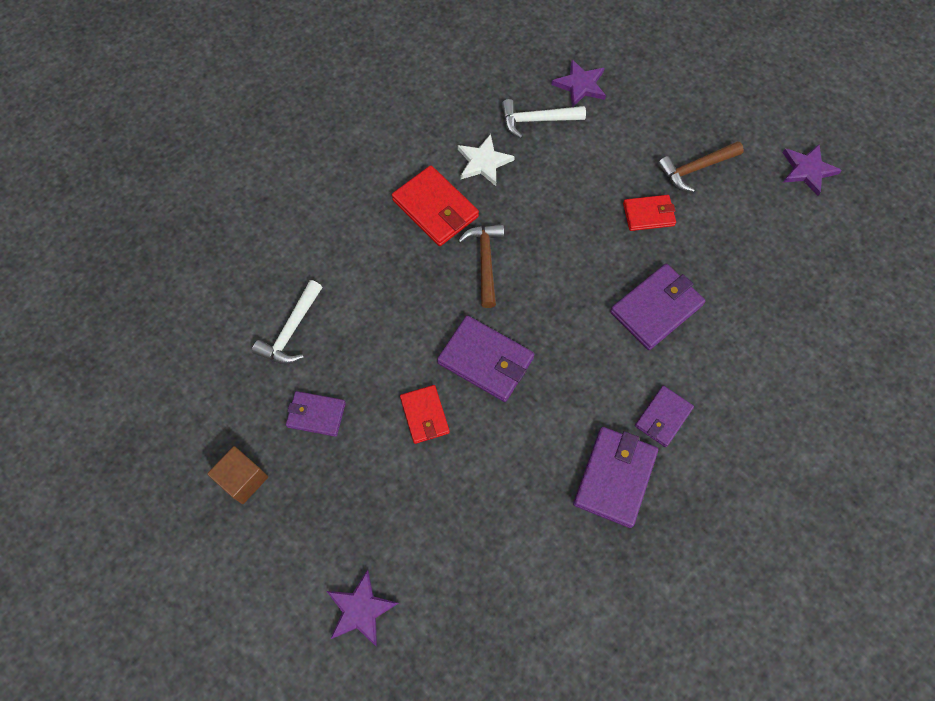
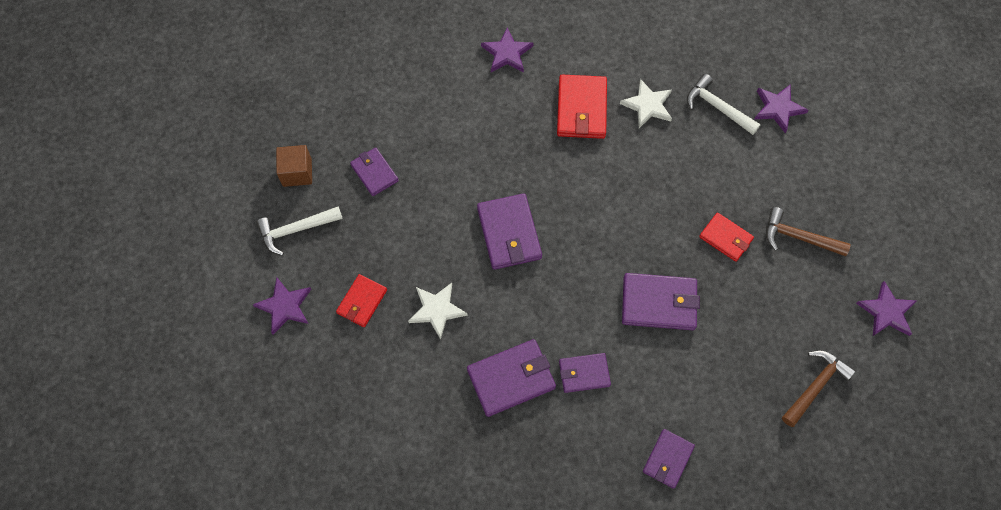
camera: 45 degrees right, 0 degrees up
white hammer [252,280,322,364] -> white hammer moved to [256,206,343,256]
red wallet [400,385,450,444] -> red wallet moved to [336,274,387,327]
brown hammer [458,224,504,308] -> brown hammer moved to [782,350,856,427]
none -> white star [408,283,468,340]
none -> purple star [481,27,534,73]
none -> purple wallet [643,429,695,489]

